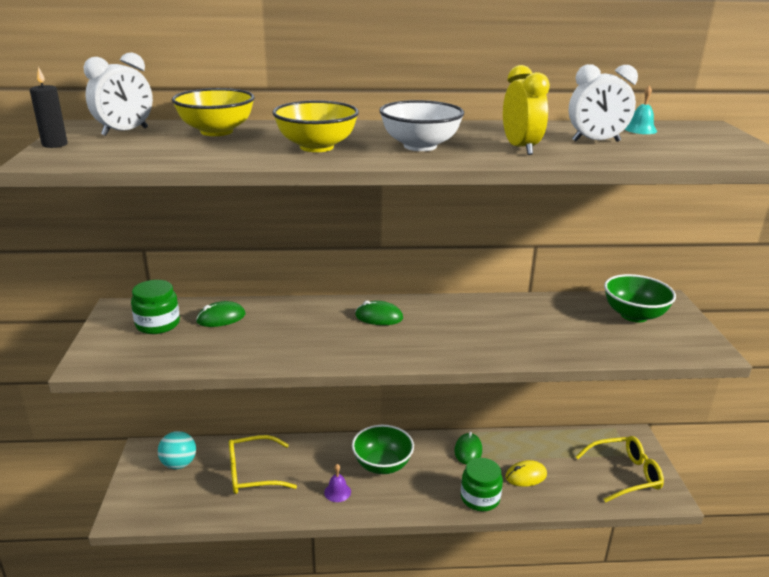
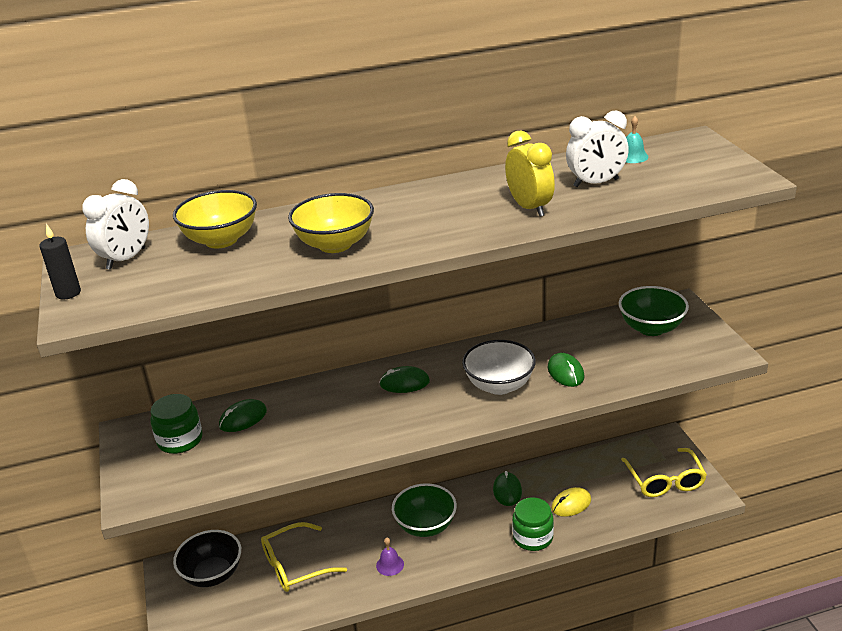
camera: 10 degrees left, 5 degrees up
turquoise ball [158,431,196,469] -> black bowl [173,530,241,587]
white bowl [379,100,464,151] -> white bowl moved to [462,340,536,395]
yellow glasses [575,436,664,502] -> yellow glasses turned 105 degrees clockwise [621,448,707,497]
none -> green mouse [548,353,584,387]

